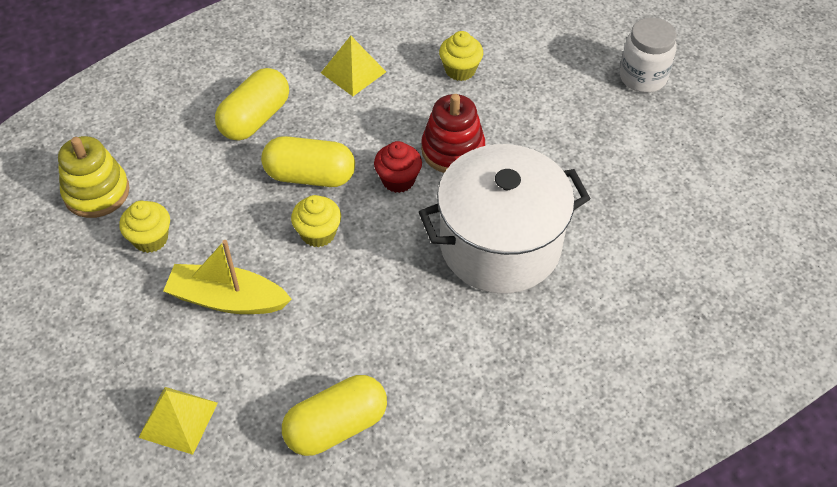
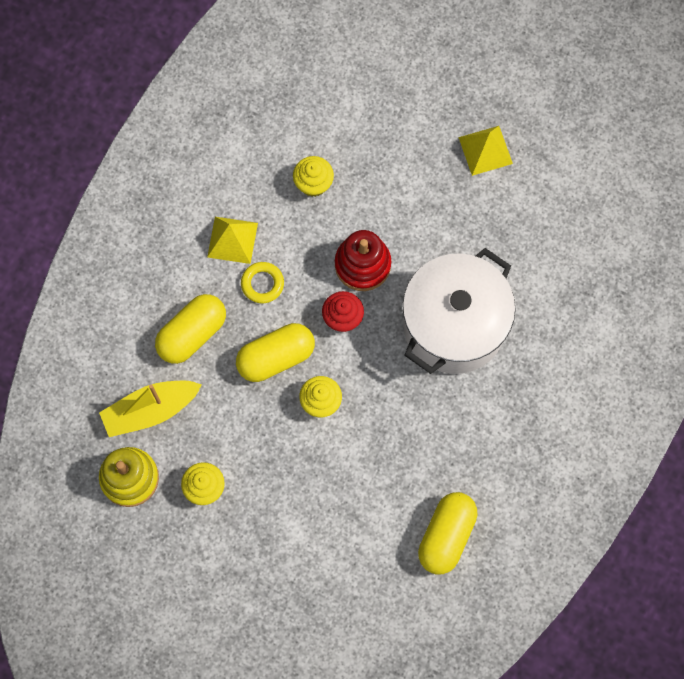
camera: 35 degrees left, 20 degrees up
yellow pyramid [138,387,218,455] -> yellow pyramid moved to [458,126,513,176]
yellow boat [163,240,292,314] -> yellow boat moved to [99,381,202,437]
yellow capsule [215,68,289,141] -> yellow capsule turned 45 degrees clockwise [155,294,226,364]
white jar [620,17,677,93] -> none
none -> yellow ring [241,262,284,303]

